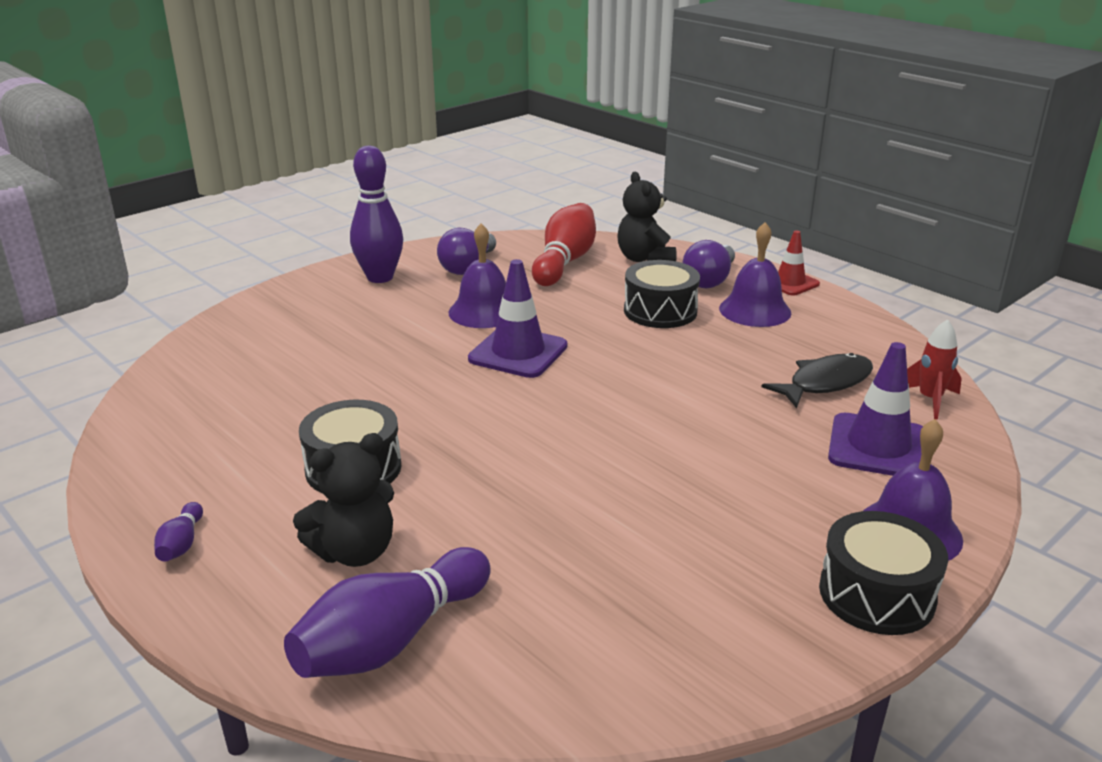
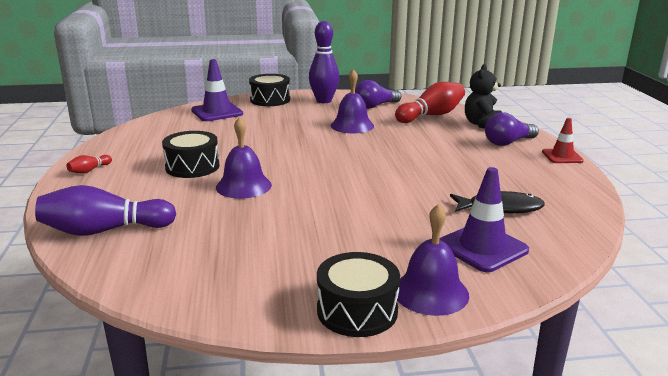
camera: 35 degrees right, 5 degrees down
purple bowling pin [154,502,203,562] -> red bowling pin [66,155,112,174]
black teddy bear [293,433,394,567] -> none
purple traffic cone [468,259,568,378] -> purple traffic cone moved to [191,59,243,121]
black drum [624,260,700,328] -> black drum moved to [249,74,290,106]
purple bell [719,222,792,327] -> purple bell moved to [216,117,272,199]
red rocket [907,319,962,420] -> none

